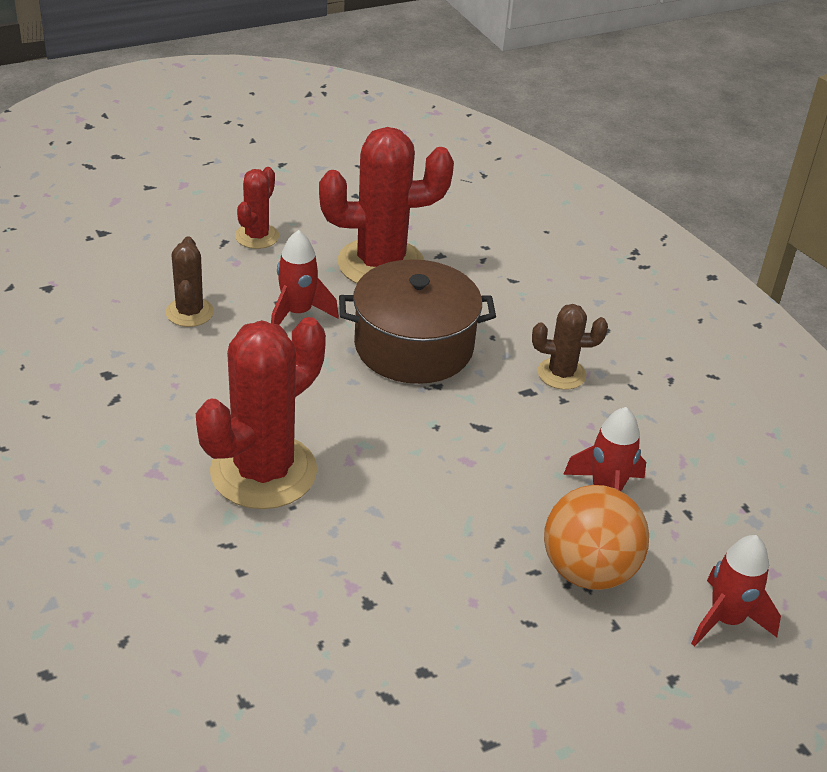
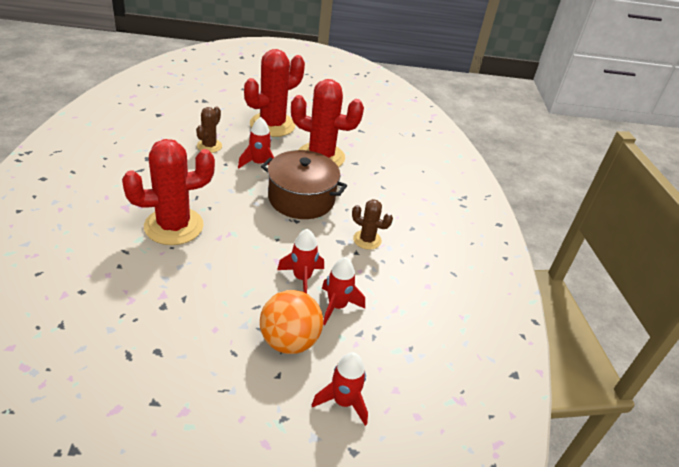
camera: 25 degrees right, 0 degrees up
red cactus [235,167,279,249] -> red cactus [244,49,305,137], size x1.95
none -> red rocket [277,229,324,294]

